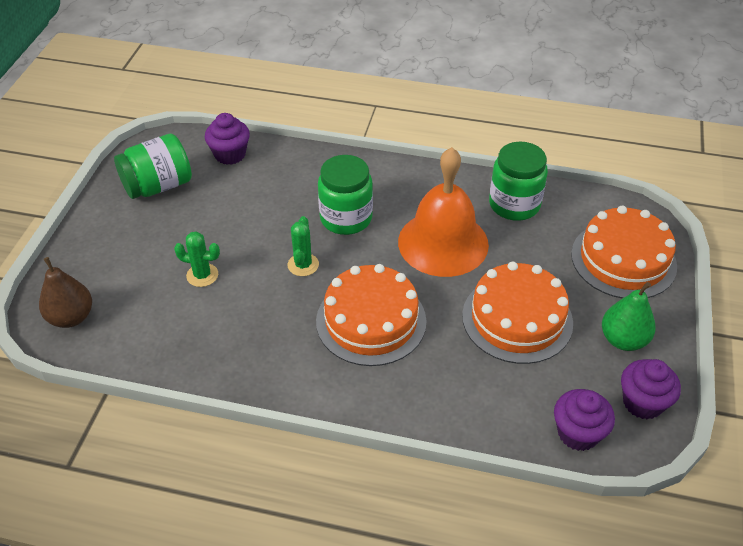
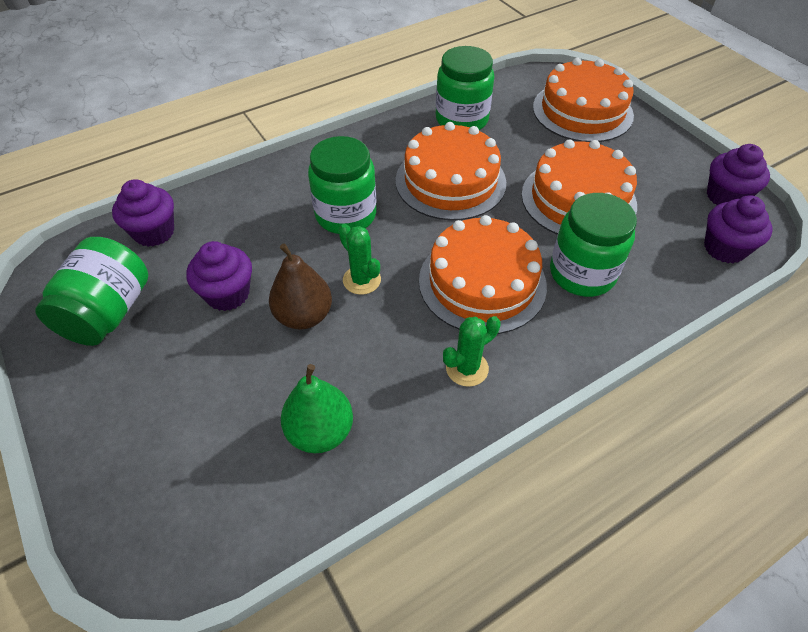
camera: 45 degrees left, 5 degrees up
brown pear [39,257,92,328] -> brown pear moved to [269,243,332,330]
green cactus [174,231,220,287] -> green cactus moved to [443,316,501,387]
orange bell [398,147,489,277] -> orange cake [395,122,506,220]
green pear [602,282,656,351] -> green pear moved to [281,364,353,453]
none -> purple cupcake [186,241,252,311]
none -> green jar [550,193,637,297]

